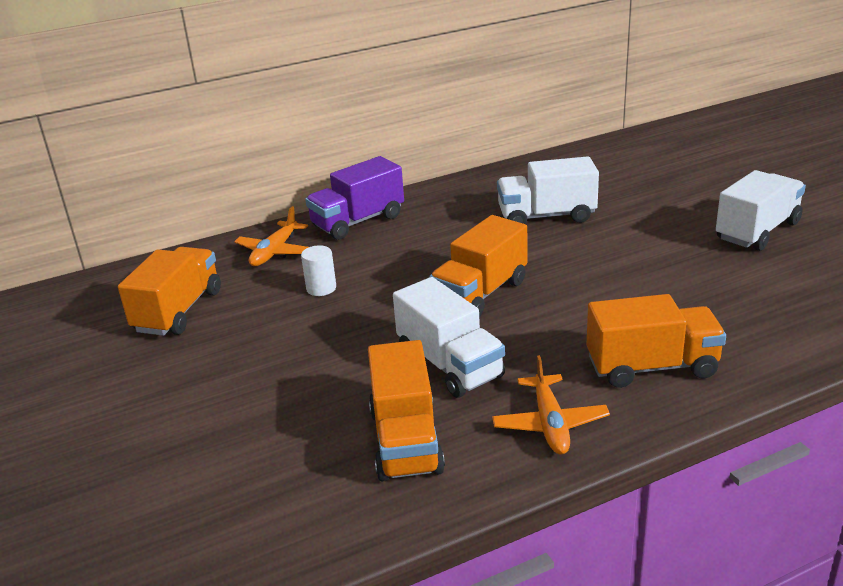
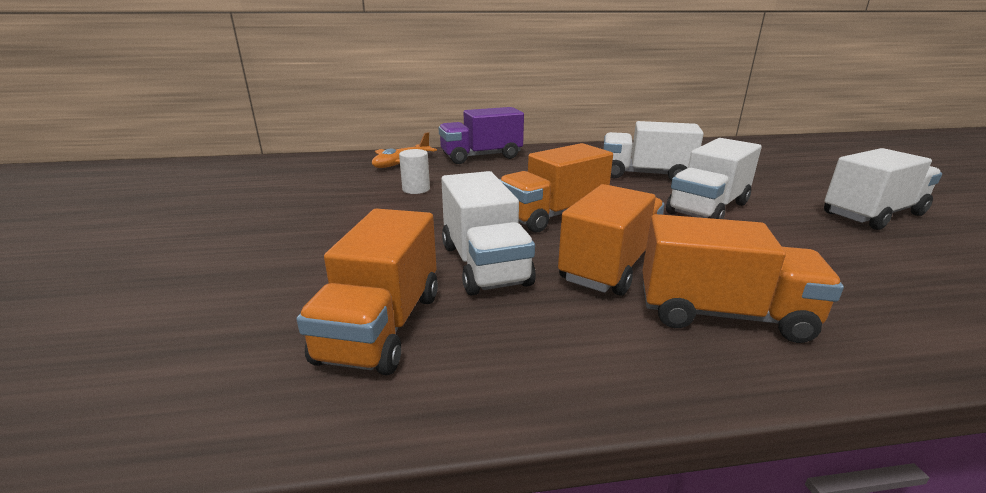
camera: 15 degrees right, 5 degrees down
orange truck [118,247,221,336] -> orange truck moved to [558,184,664,296]
orange plane [492,355,610,454] -> none
none -> white truck [666,138,762,219]

